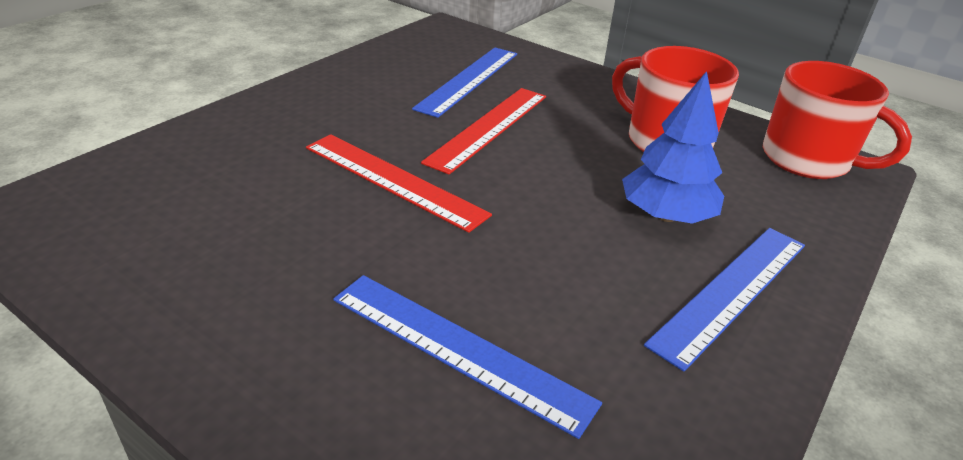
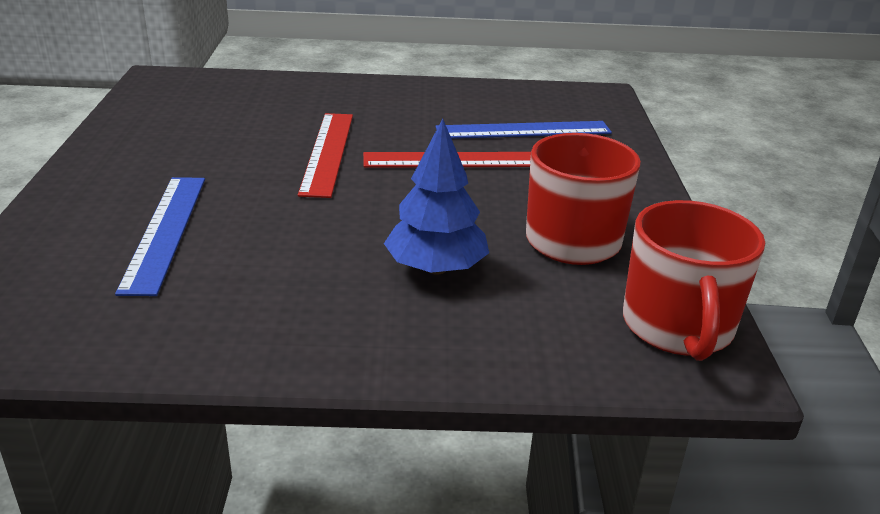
camera: 55 degrees right, 5 degrees down
blue ruler [644,228,805,372] -> none

